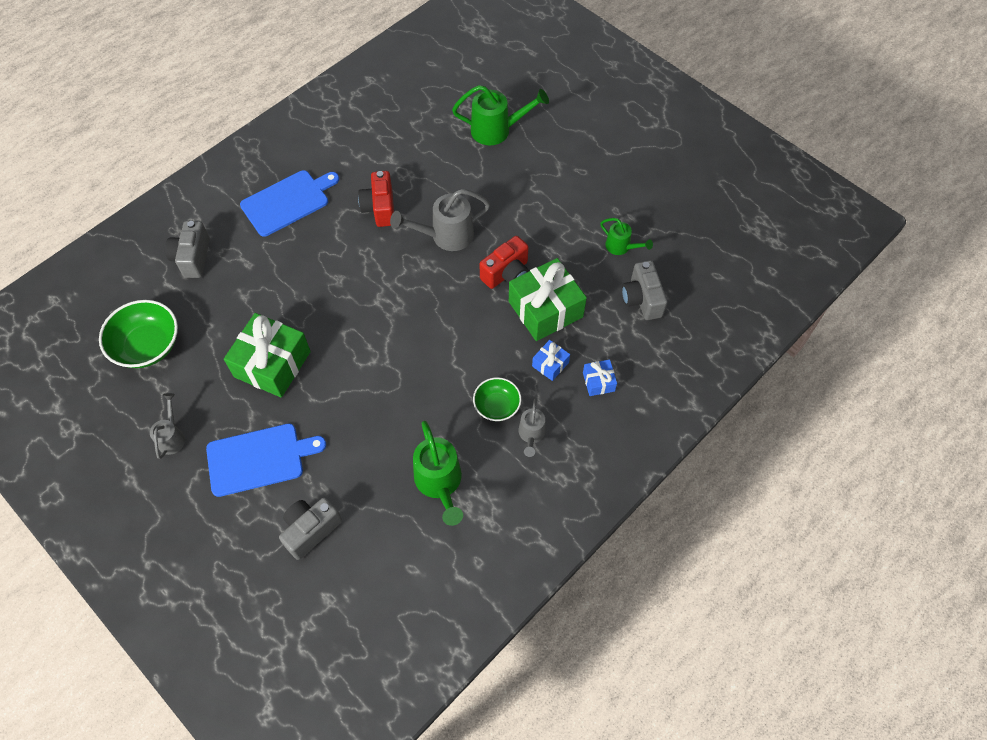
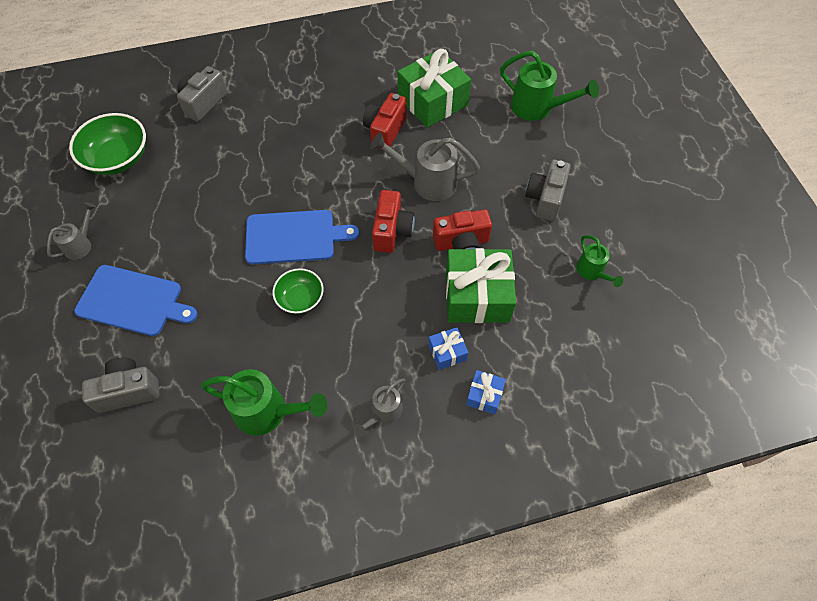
camera: 30 degrees right, 0 degrees up
green gift [224,313,311,398] -> green gift moved to [398,49,471,128]
blue cutting board [240,170,339,237] -> blue cutting board moved to [245,210,359,264]
green watering can [413,421,463,526] -> green watering can turned 90 degrees counterclockwise [201,369,327,436]
green bowl [473,377,521,421] -> green bowl moved to [273,268,324,314]
grey camera [622,260,668,320] -> grey camera moved to [525,159,571,221]
none -> red camera [372,190,415,253]

